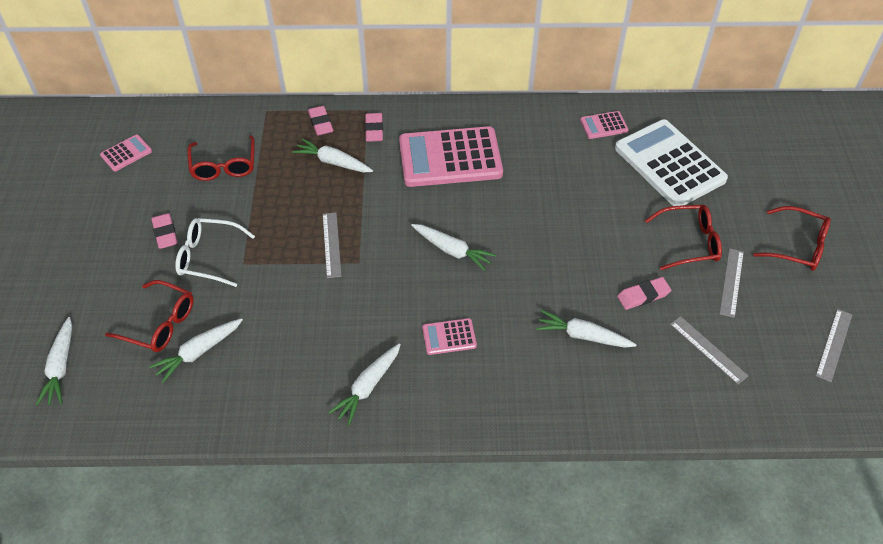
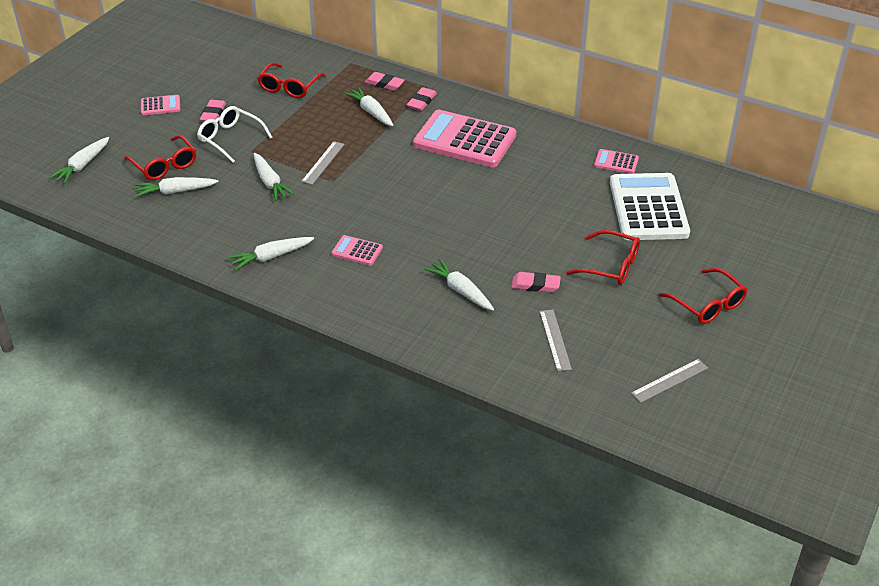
camera: 30 degrees right, 10 degrees down
pink calculator [100,134,152,171] -> pink calculator moved to [141,95,180,115]
pink eraser [308,106,333,136] -> pink eraser turned 75 degrees counterclockwise [365,72,405,91]
white carrot [411,224,496,271] -> white carrot moved to [254,153,295,201]
grey ruler [719,248,744,318] -> none

